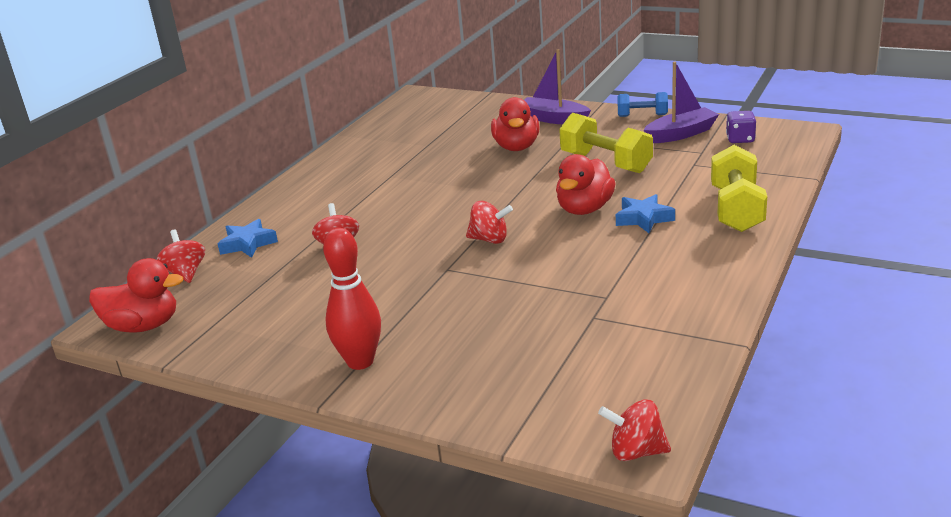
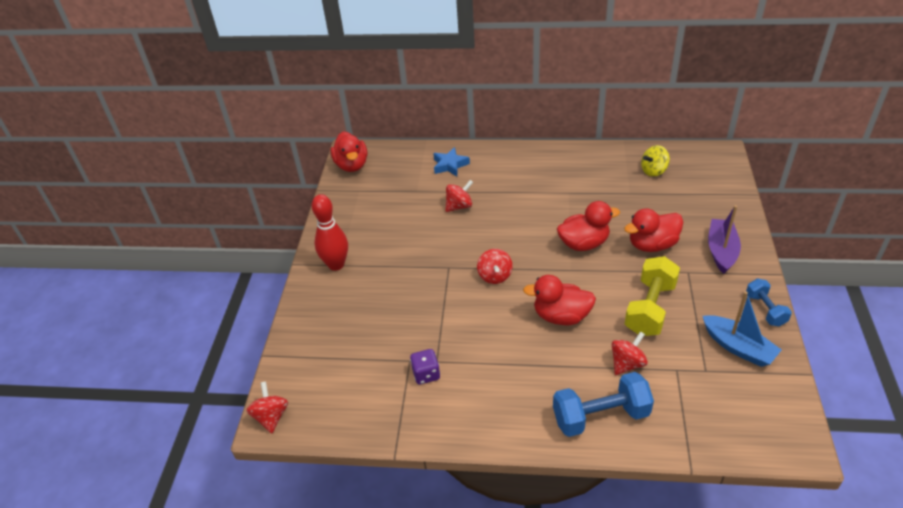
camera: 70 degrees right, 15 degrees up
red spinning top [157,229,205,283] -> red spinning top moved to [612,331,648,375]
blue star [616,194,675,233] -> none
purple boat [644,62,719,143] -> blue boat [703,291,782,367]
yellow dumbbell [711,145,767,232] -> blue dumbbell [553,372,654,437]
purple dice [726,111,756,143] -> purple dice moved to [410,349,440,385]
none -> red duck [557,201,620,251]
none -> yellow spinning top [641,145,670,177]

